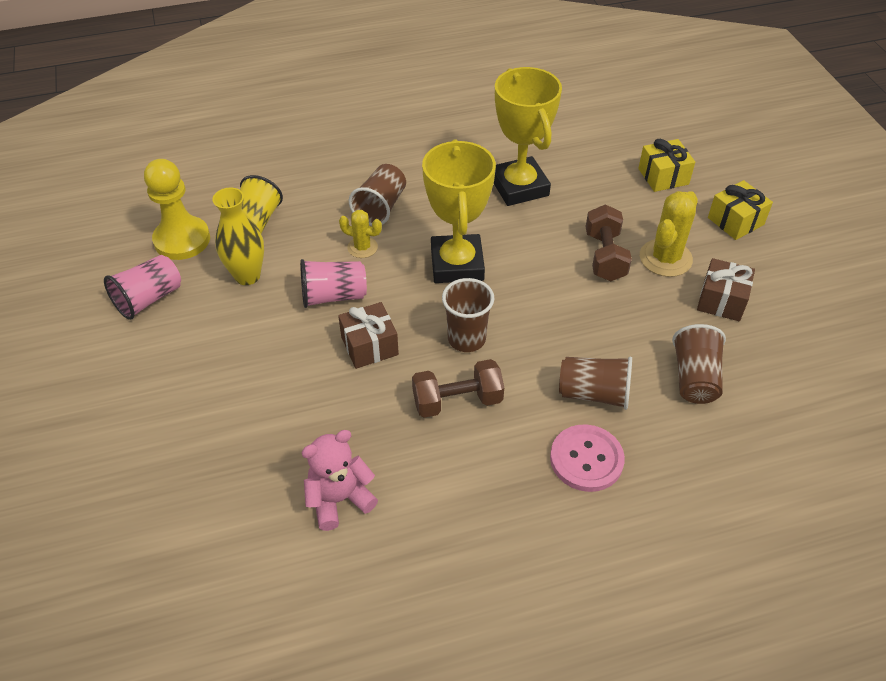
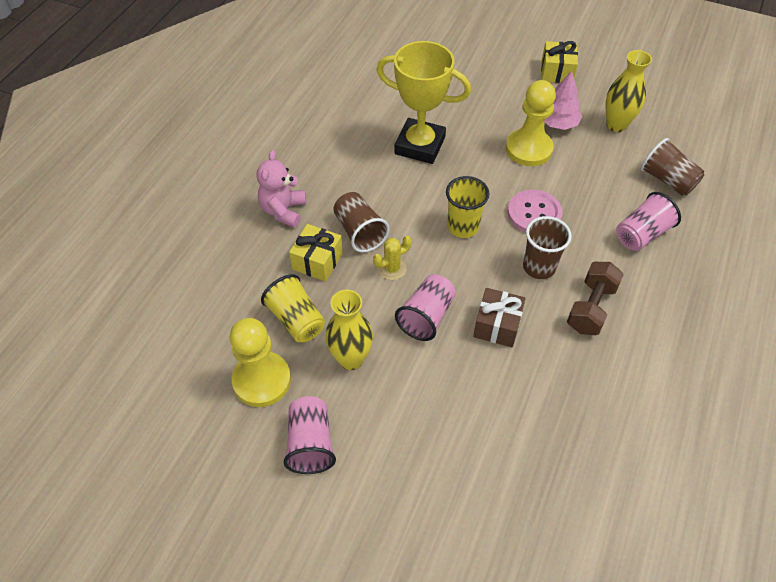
camera: 50 degrees left, 5 degrees up
pink teddy bear [302,430,378,531] -> pink teddy bear moved to [256,150,306,228]
yellow trophy [422,139,496,283] -> yellow cup [446,176,489,238]
pink button [550,424,625,492] -> pink button moved to [507,190,563,233]
brown cup [559,356,632,410] -> pink cup [616,192,681,251]
brown dumbbell [586,205,632,281] -> yellow pawn [506,80,556,166]
yellow gift [638,139,695,192] -> yellow gift moved to [289,224,343,282]
yellow cactus [640,191,698,277] -> pink tree [545,71,582,130]
brown gift [697,258,755,321] -> yellow vase [606,50,652,132]

